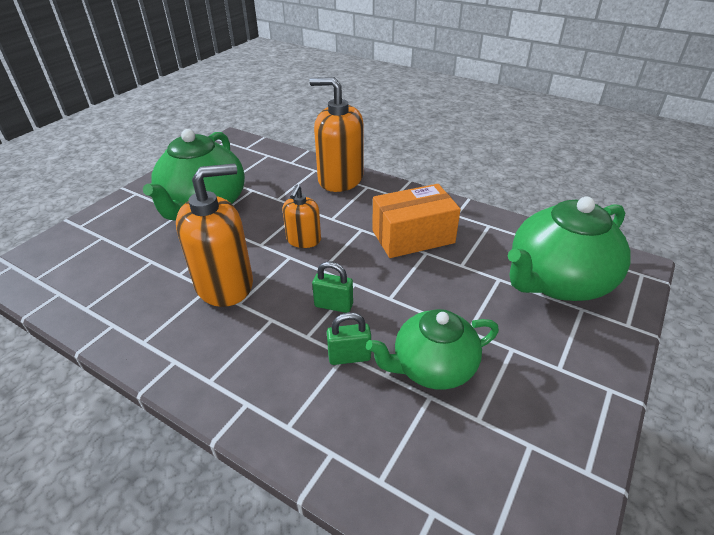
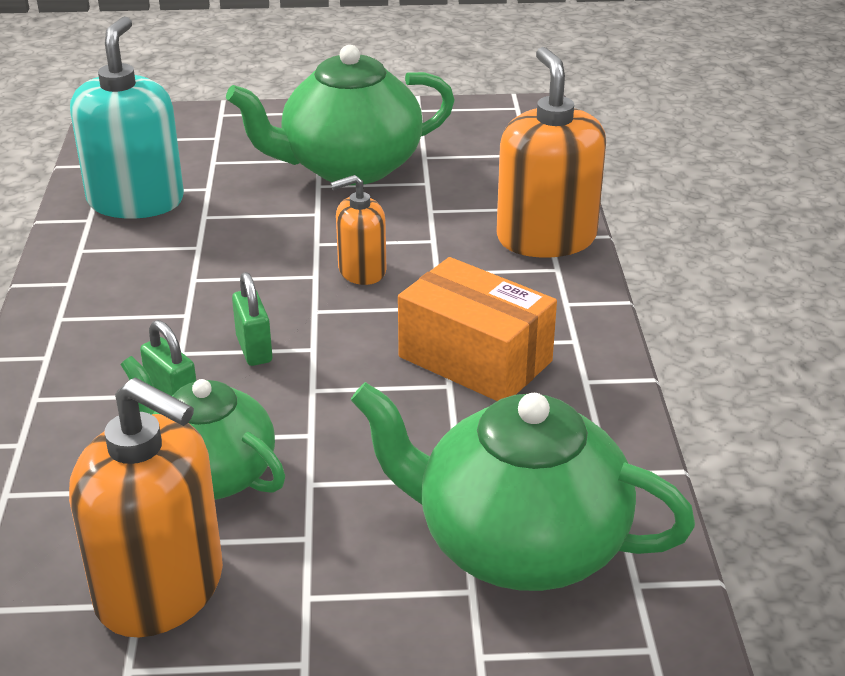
camera: 55 degrees right, 5 degrees down
orange soap dispenser [176,163,253,307] -> orange soap dispenser moved to [69,378,223,637]
none -> turquoise soap dispenser [70,16,184,219]

